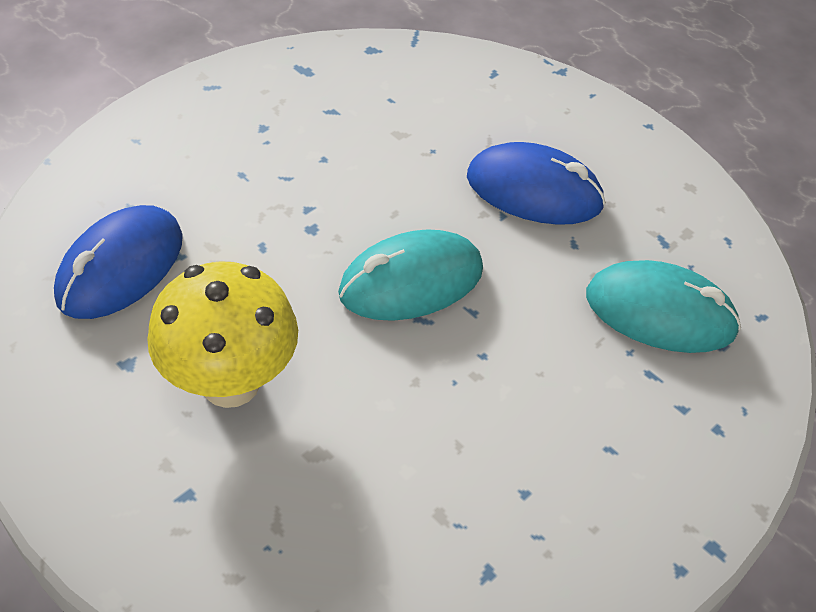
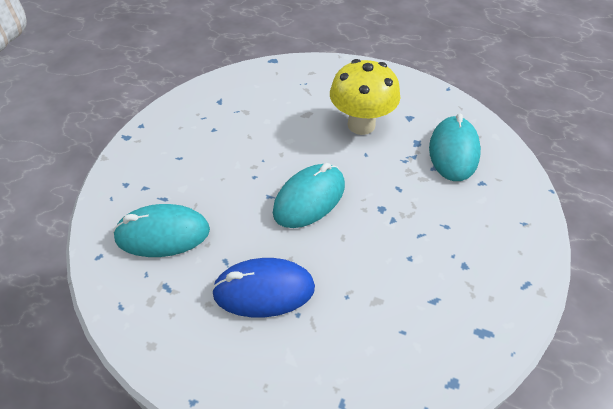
camera: 160 degrees right, 0 degrees up
blue mouse [54,205,183,319] -> turquoise mouse [429,113,481,181]

